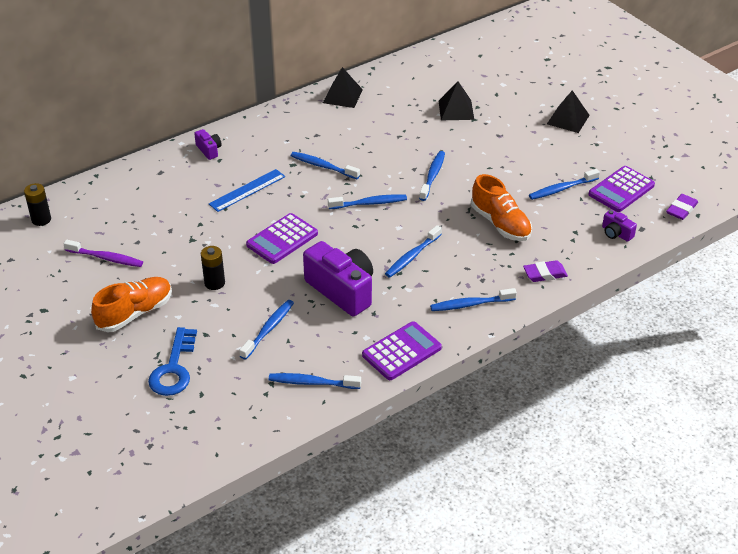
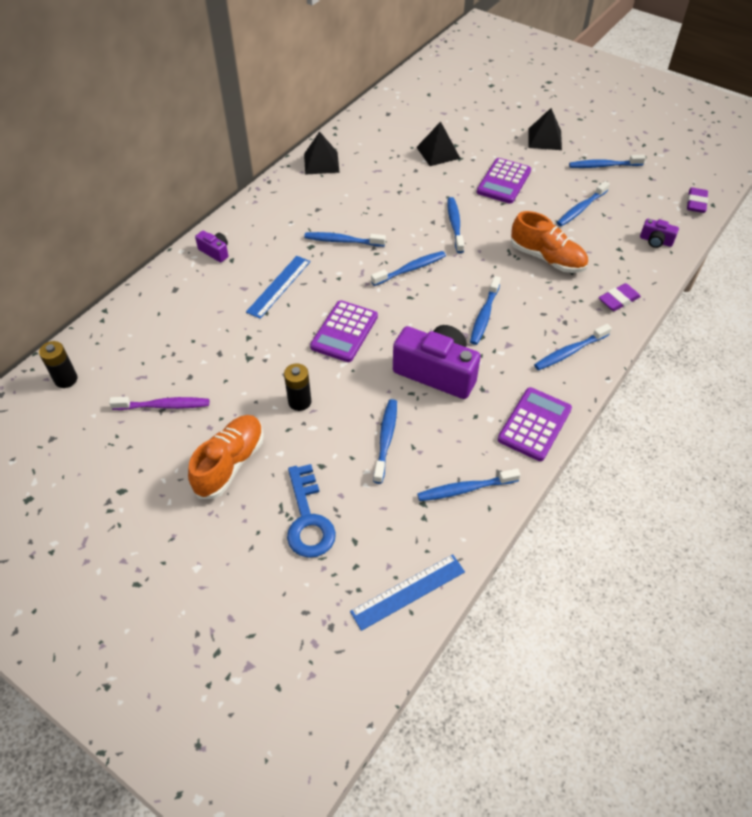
camera: 20 degrees left, 10 degrees up
purple calculator [588,166,655,212] -> purple calculator moved to [477,158,531,204]
none -> blue ruler [350,554,465,631]
none -> blue toothbrush [569,155,646,168]

